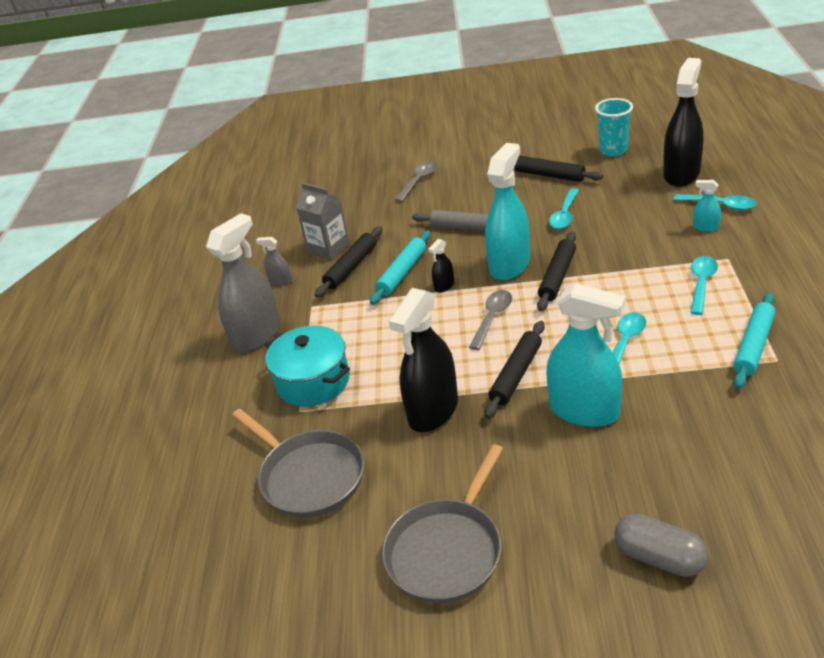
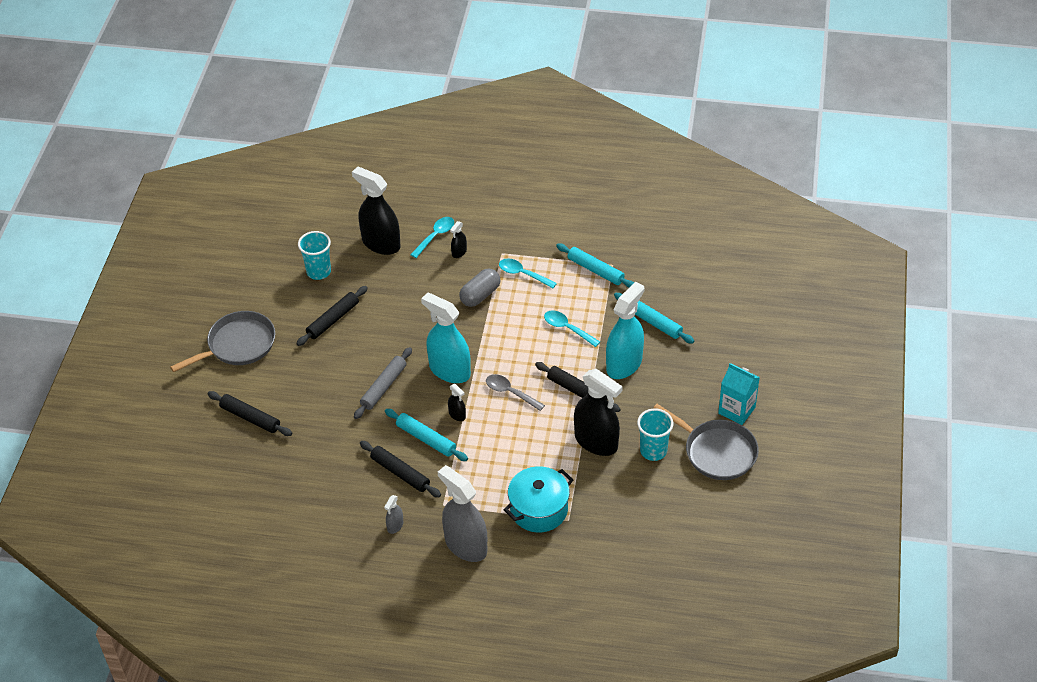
camera: 85 degrees left, 10 degrees up
grey pan [232,409,364,518] -> grey pan moved to [170,311,275,372]
grey carton [296,183,350,260] -> none
grey spoon [395,161,437,202] -> none
black rolling pin [537,231,576,311] -> black rolling pin moved to [208,391,292,436]
turquoise spoon [549,188,579,229] -> none
grey capsule [614,514,708,577] -> grey capsule moved to [459,269,500,307]
turquoise spray bottle [693,180,721,232] -> black spray bottle [450,221,467,258]
none -> turquoise rolling pin [614,293,694,344]
none -> turquoise cup [637,409,674,461]
none -> turquoise carton [718,363,760,425]

